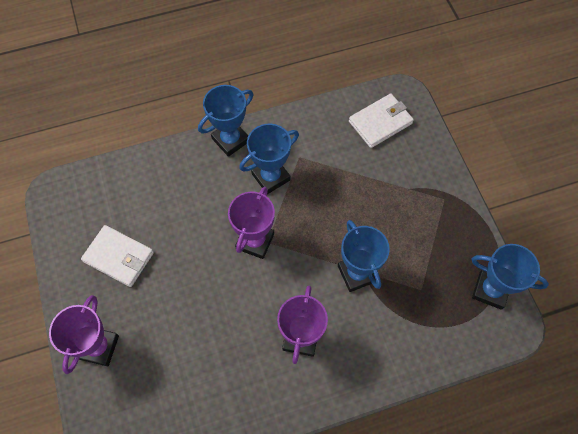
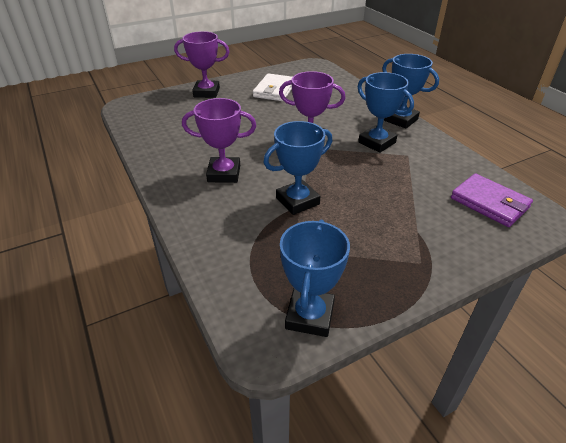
camera: 80 degrees right, 25 degrees down
white wallet [349,94,414,148] -> purple wallet [451,174,533,227]

